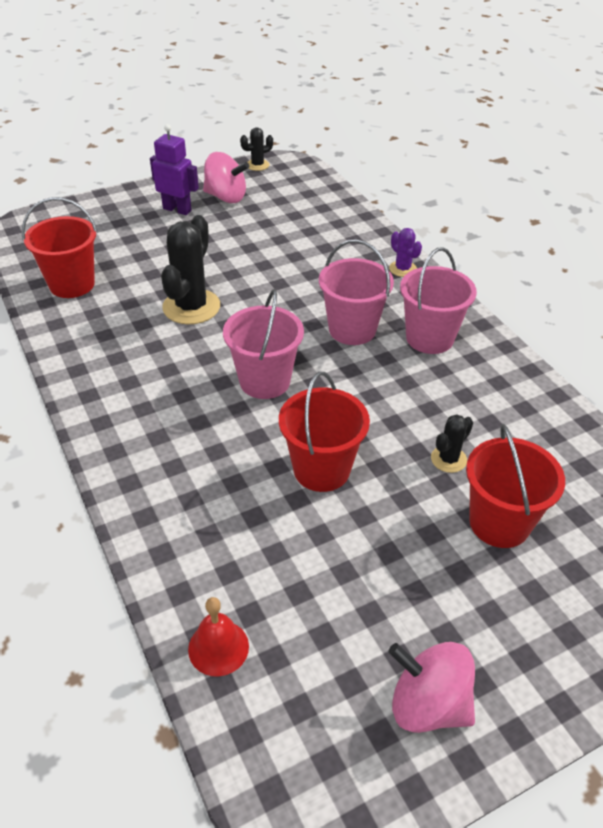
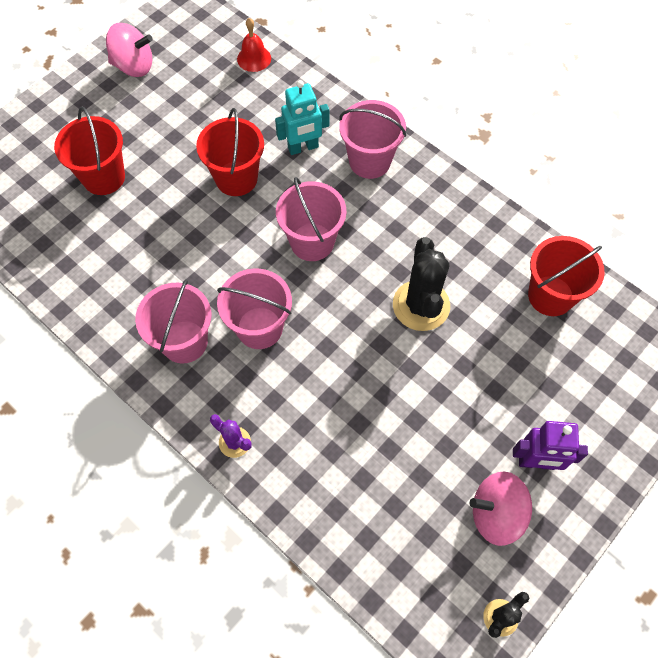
camera: 160 degrees right, 20 degrees up
black cactus [431,414,473,473] -> none
none -> turquoise robot [275,80,329,155]
none -> pink bucket [339,100,406,179]

